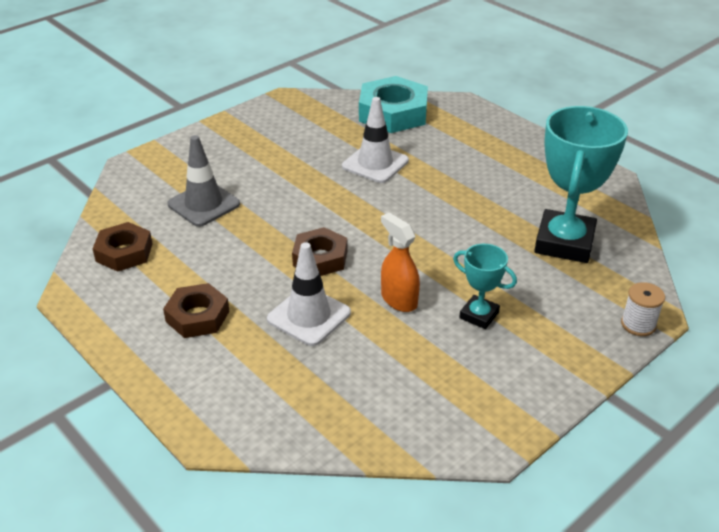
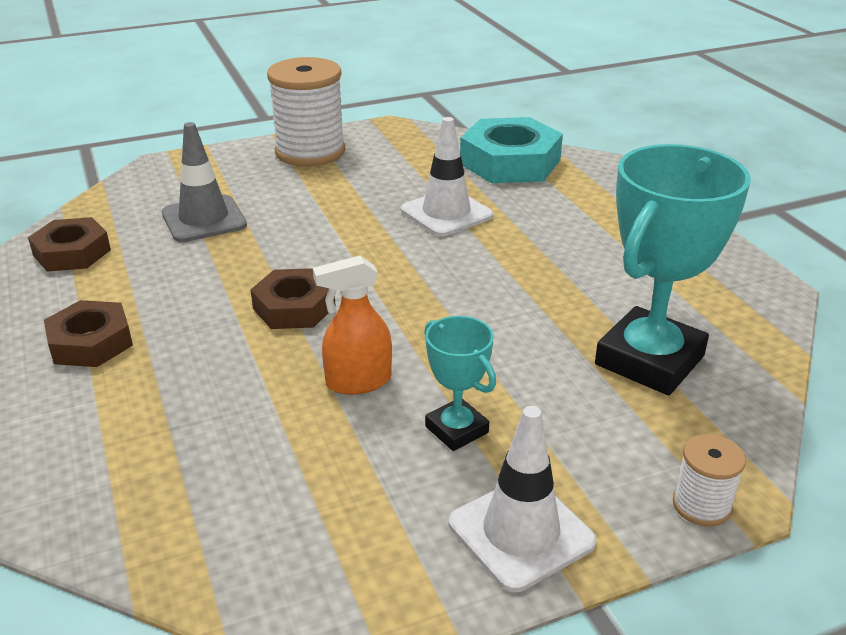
camera: 20 degrees right, 5 degrees down
white traffic cone [267,242,351,346] -> white traffic cone moved to [449,406,596,592]
orange spray bottle [381,212,420,312] -> orange spray bottle turned 90 degrees counterclockwise [313,256,392,395]
none -> white spool [267,57,345,167]

